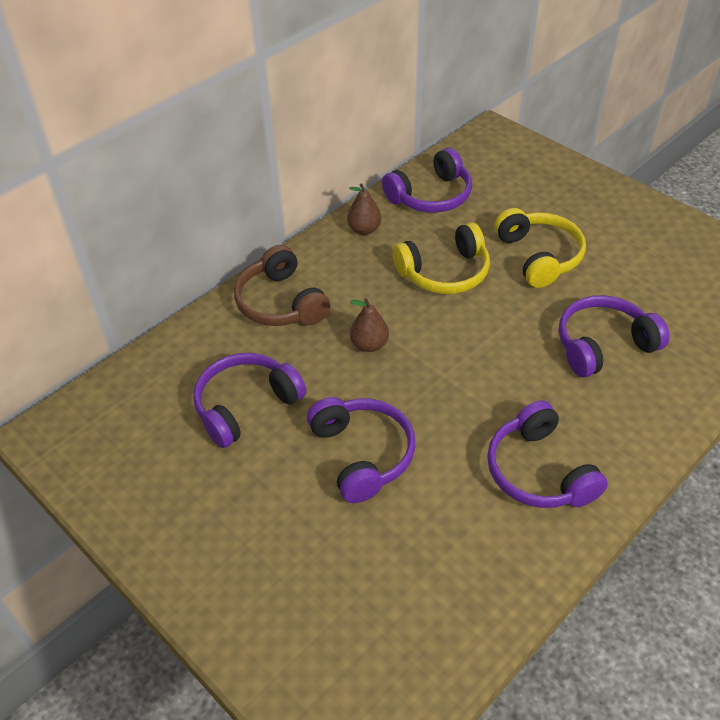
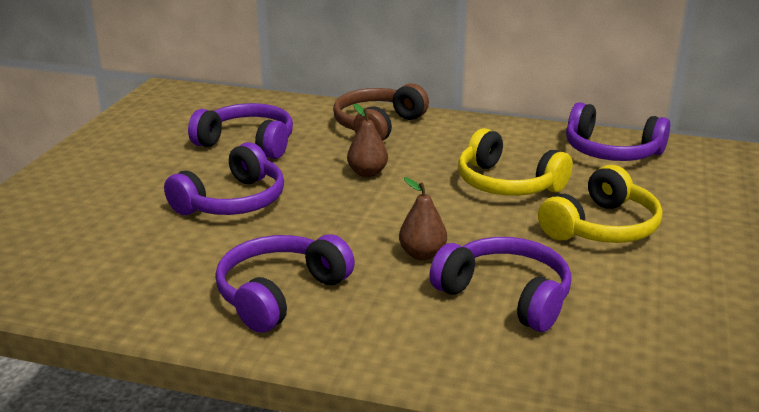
camera: 60 degrees right, 20 degrees down
brown pear [347,183,382,235] -> brown pear moved to [399,177,447,260]

